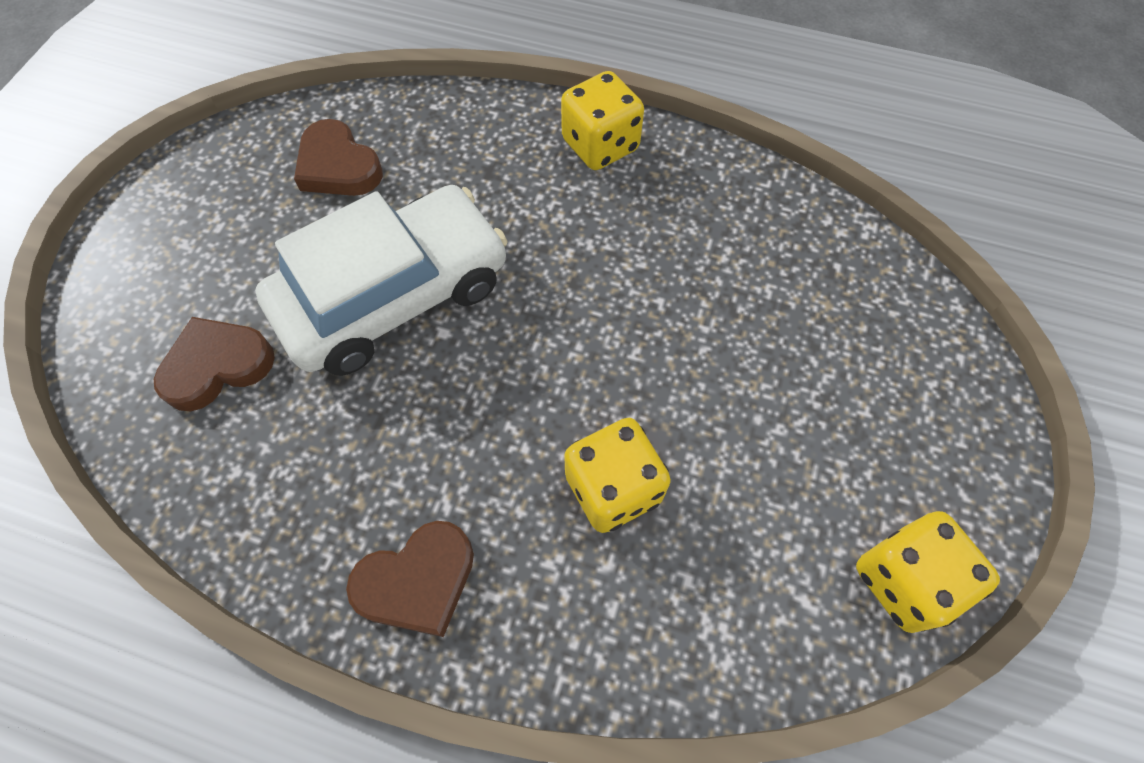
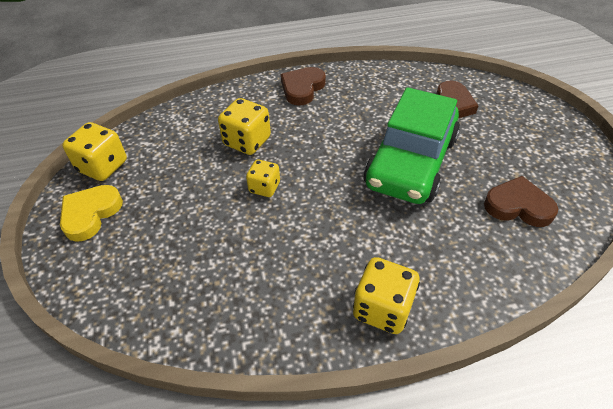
camera: 150 degrees right, 15 degrees down
white car [255,185,508,376] -> green car [364,87,460,204]
none -> yellow heart [60,185,123,242]
none -> yellow dice [246,159,280,197]

